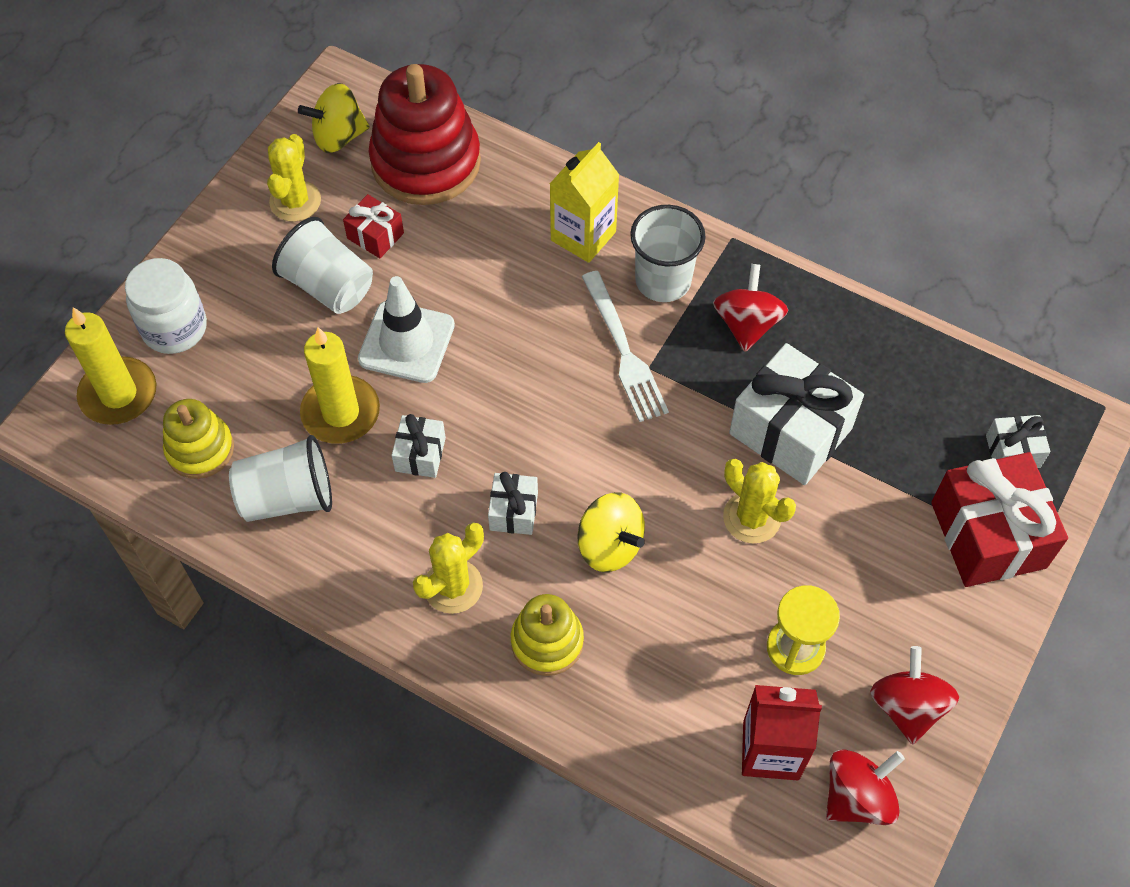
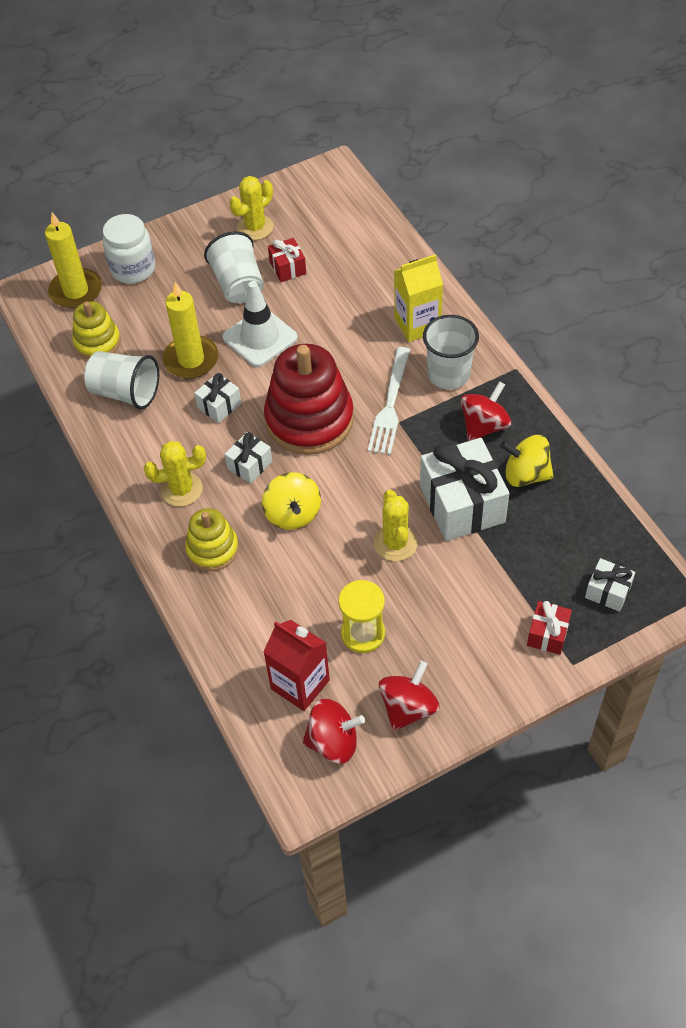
camera: 35 degrees right, 5 degrees down
yellow spinning top [298,83,370,153] -> yellow spinning top moved to [500,435,554,487]
red stacking toy [369,64,481,205] -> red stacking toy moved to [264,344,354,455]
red gift [931,452,1068,587] -> red gift [527,601,572,655], size x0.50

